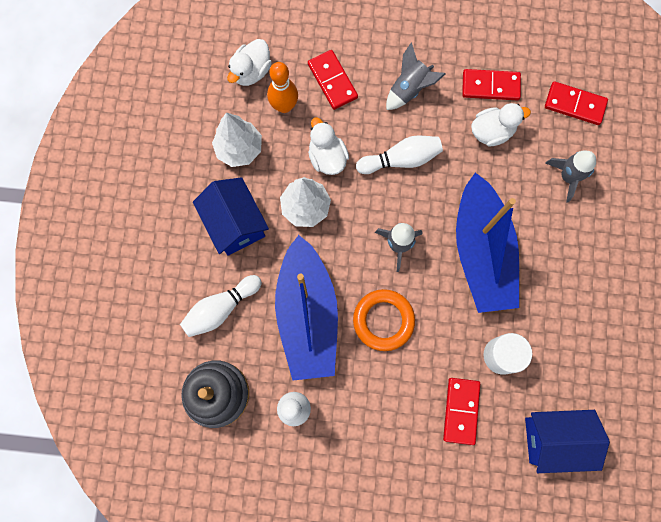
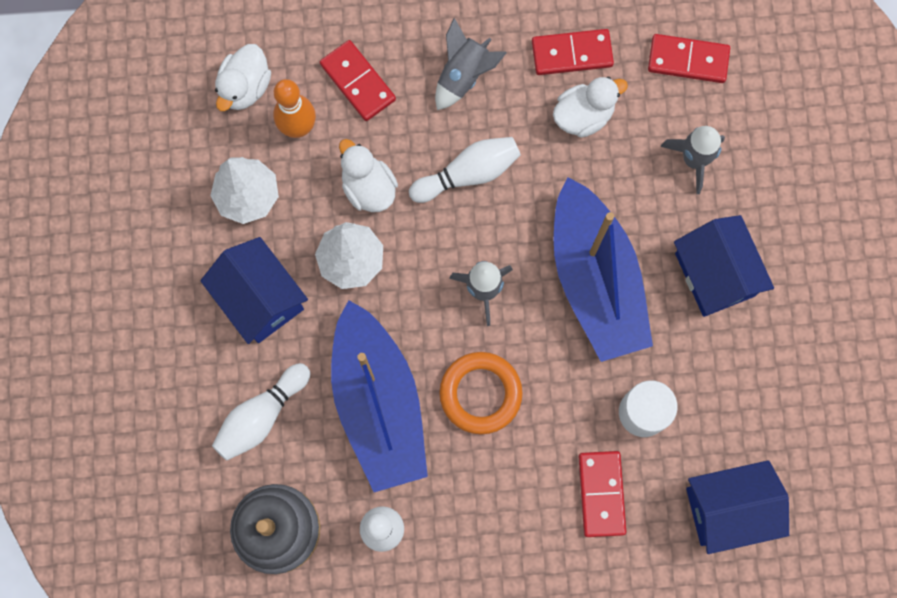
camera: 10 degrees left, 0 degrees up
none -> blue house [674,215,774,317]

